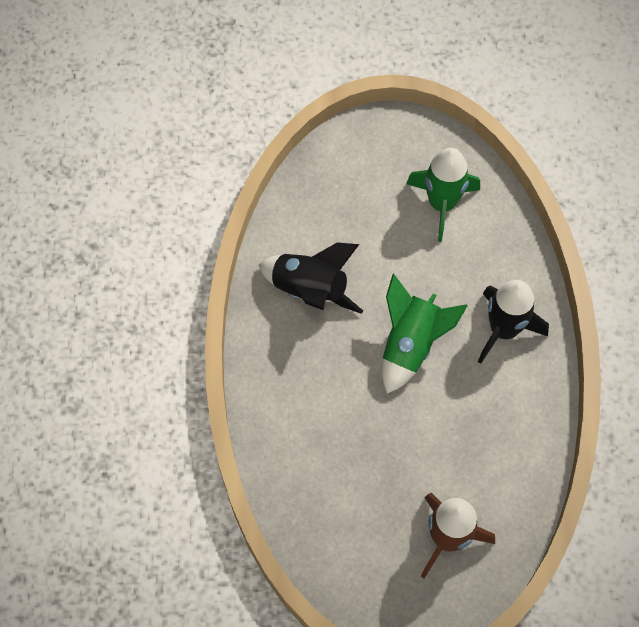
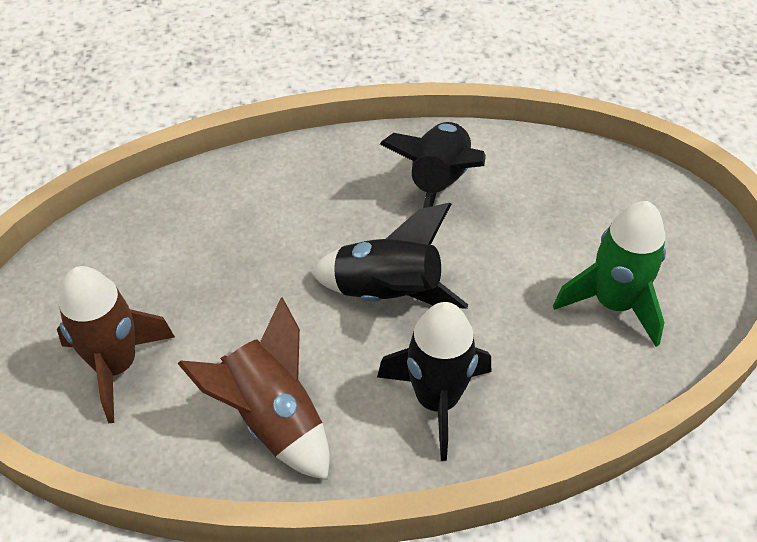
camera: 80 degrees right, 15 degrees down
green rocket [382,274,468,394] -> black rocket [310,203,468,309]
none -> brown rocket [177,297,330,480]

